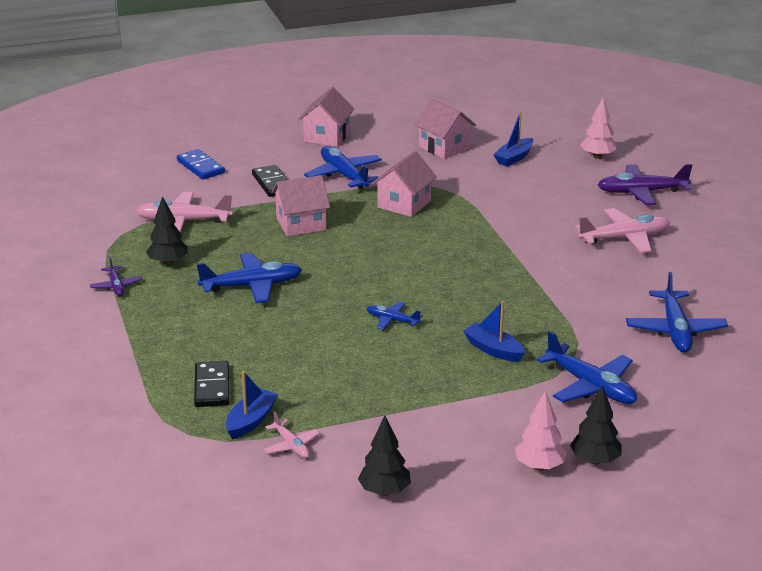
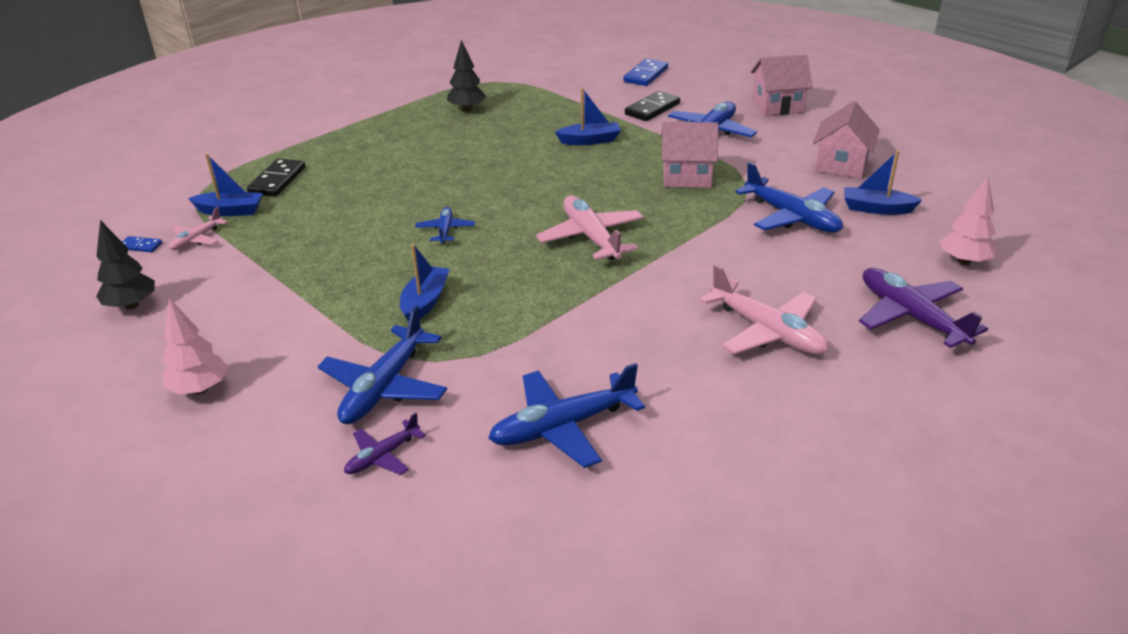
camera: 65 degrees right, 5 degrees up
purple plane [90,257,142,296] -> purple plane moved to [344,413,426,475]
pink plane [136,192,233,233] -> pink plane moved to [536,196,644,260]
black domino [194,361,229,407] -> black domino turned 45 degrees counterclockwise [247,158,306,197]
blue plane [197,253,302,303] -> blue plane moved to [735,162,843,233]
pink house [271,175,330,236] -> blue boat [555,88,621,145]
black tree [570,385,621,465] -> none
none -> blue domino [122,236,162,252]

